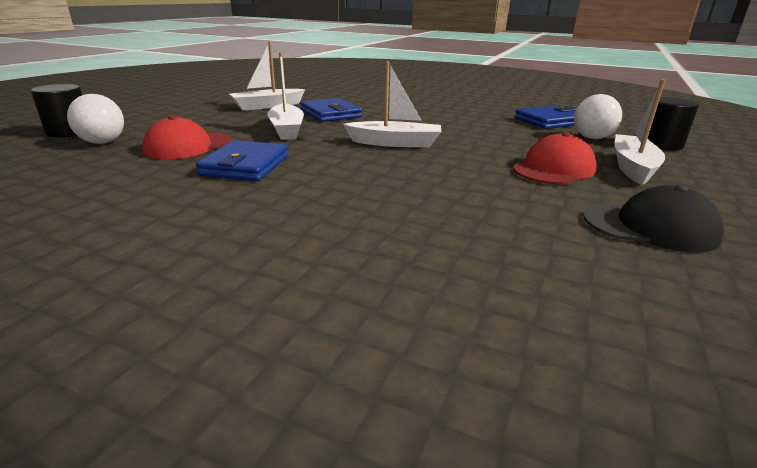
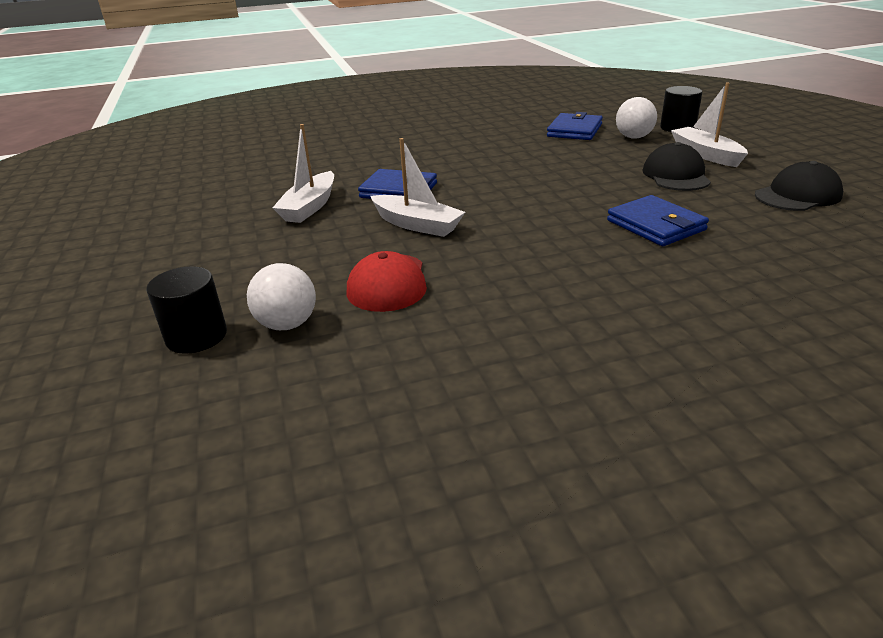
camera: 40 degrees left, 5 degrees up
blue wallet [196,140,288,181] -> blue wallet moved to [607,195,709,246]
white boat [343,61,441,147] -> none
red cap [513,132,597,185] -> black cap [643,142,711,191]

